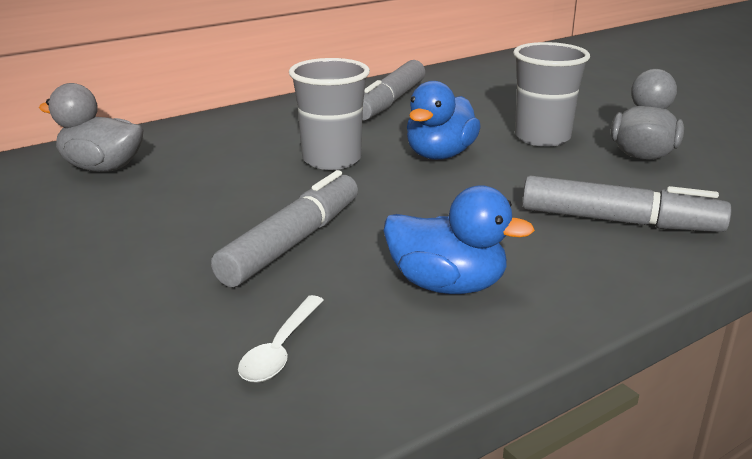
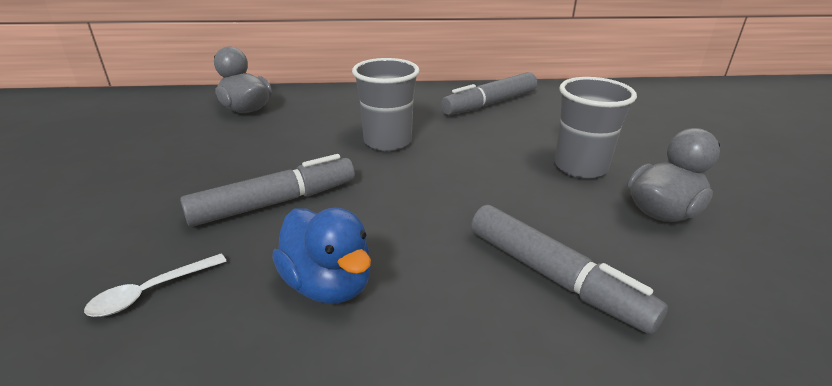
camera: 30 degrees right, 5 degrees up
blue duck [407,81,481,160] -> none

